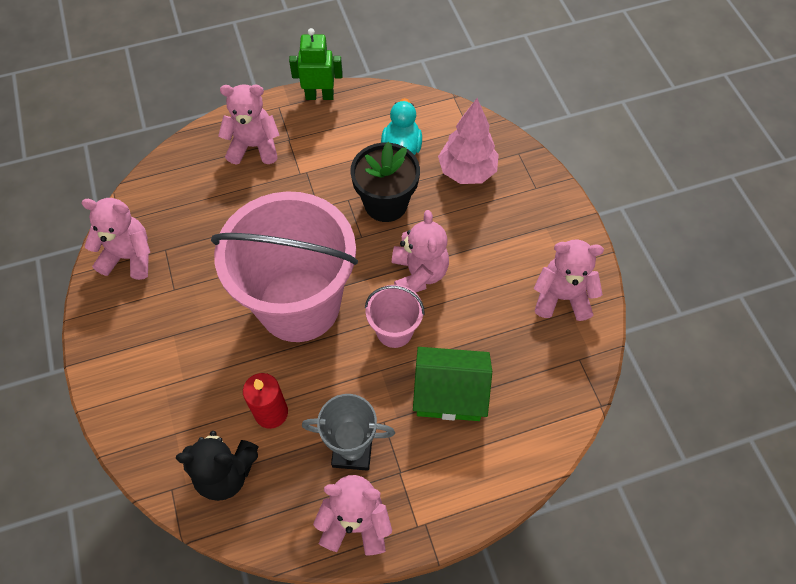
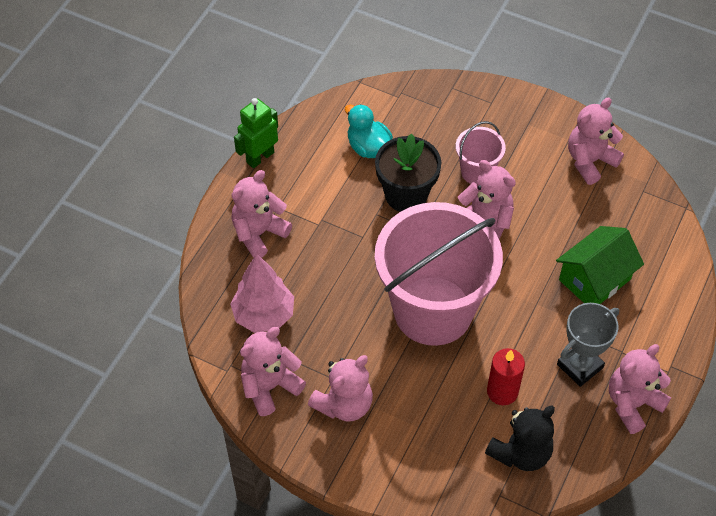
camera: 45 degrees left, 5 degrees down
pink bucket [365,285,425,348] -> pink bucket moved to [456,121,506,184]
pink tree [438,98,499,184] -> pink tree moved to [230,253,294,333]
none -> pink teddy bear [308,355,373,422]

